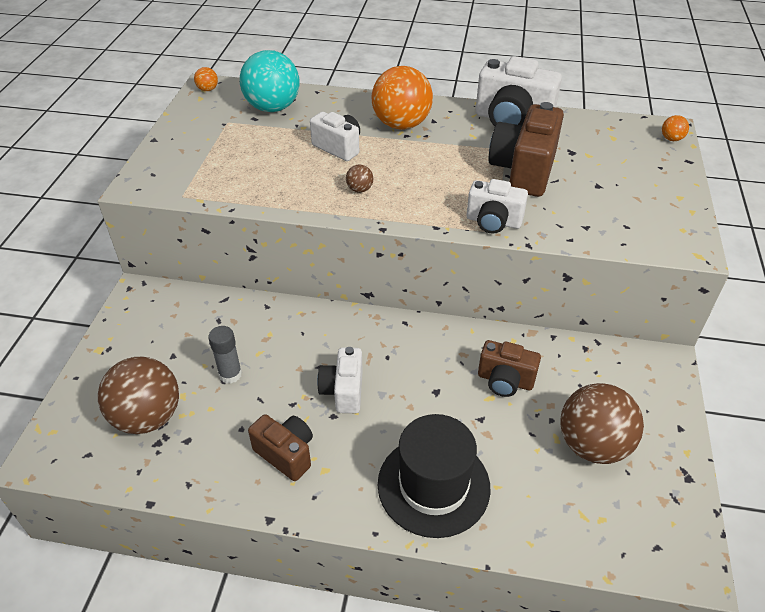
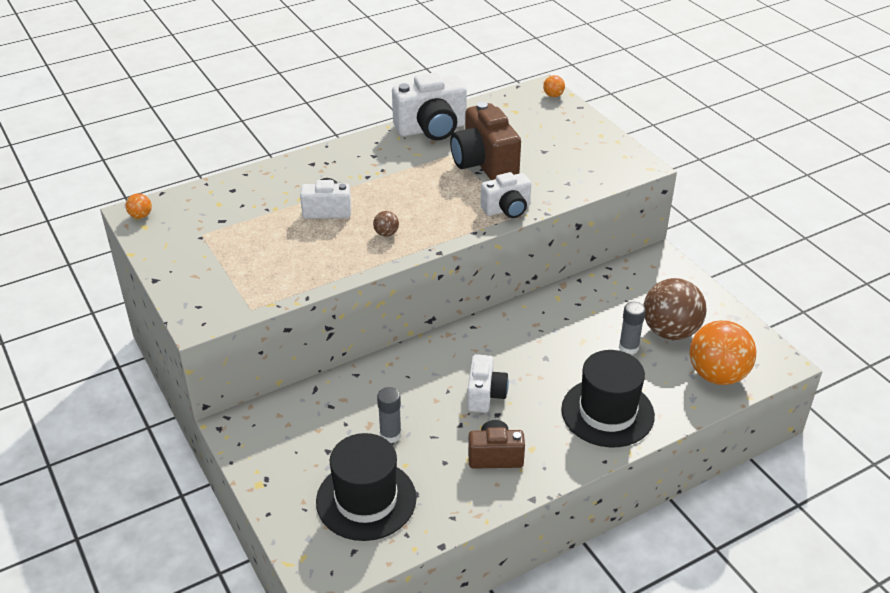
camera: 40 degrees left, 5 degrees down
brown ball [98,357,179,434] -> black hat [316,433,417,541]
turquoise ball [240,50,300,112] -> none
white camera [317,347,363,413] -> white camera turned 135 degrees counterclockwise [467,354,509,413]
orange ball [372,66,433,130] -> orange ball moved to [690,320,756,385]
brown camera [478,340,541,397] -> none
none -> grey glue stick [619,302,646,355]

